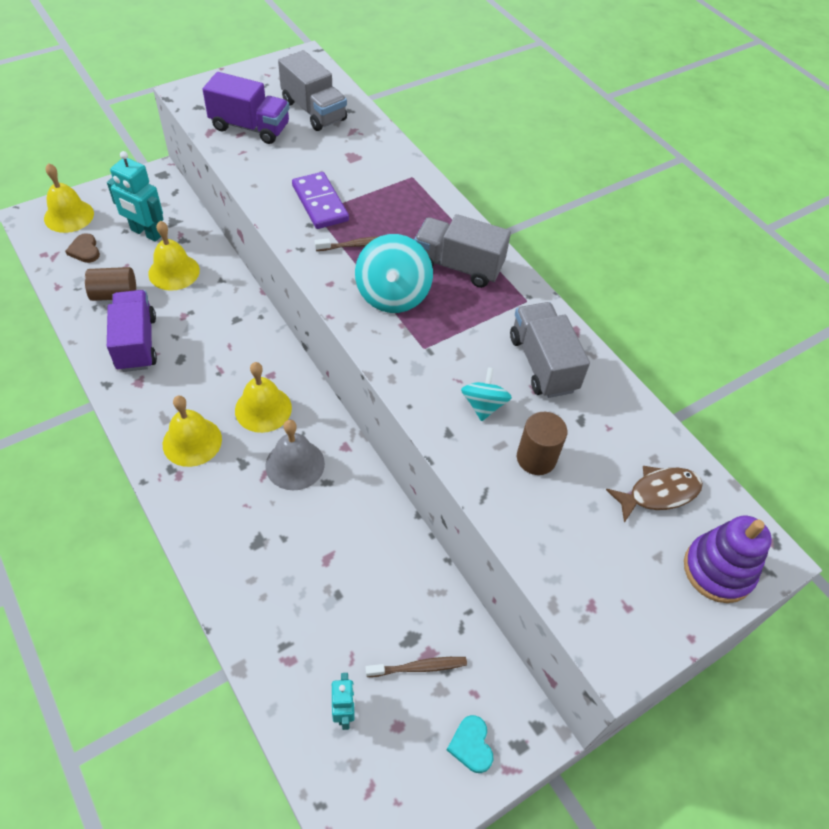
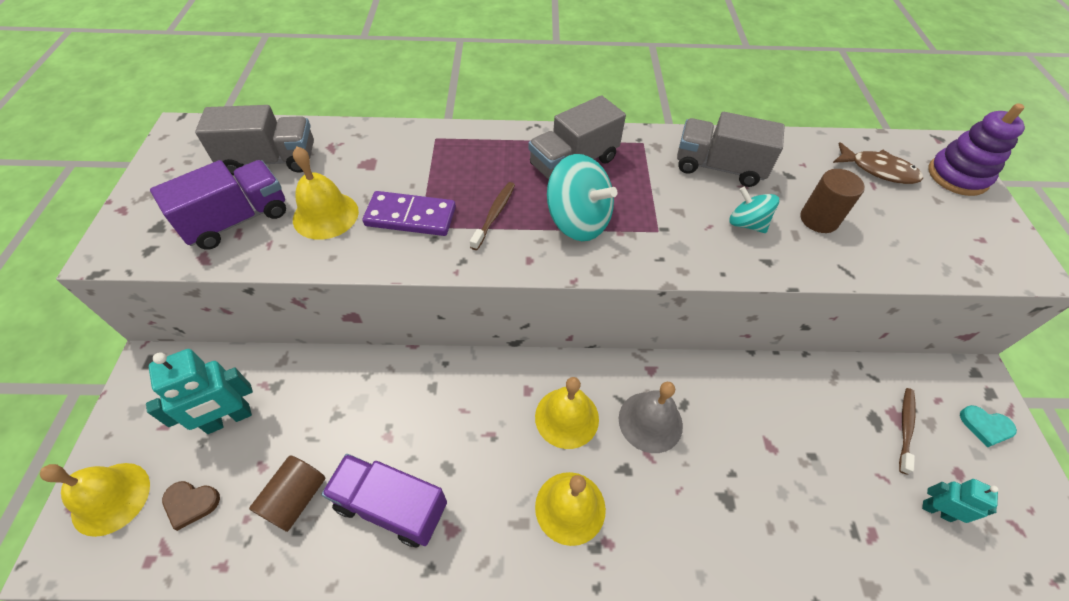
camera: 55 degrees left, 0 degrees up
yellow bell [148,221,200,291] -> yellow bell moved to [293,146,359,240]
brown fish [606,466,703,523] -> brown fish turned 105 degrees clockwise [833,142,923,184]

